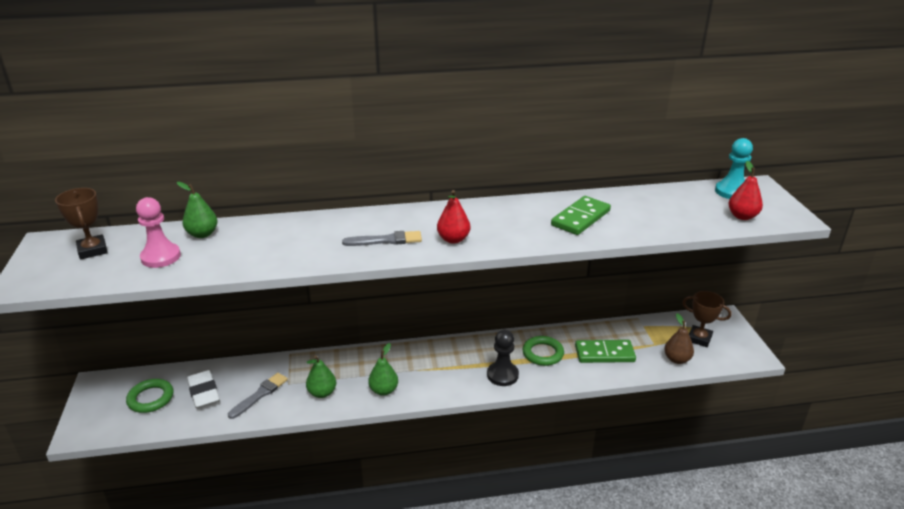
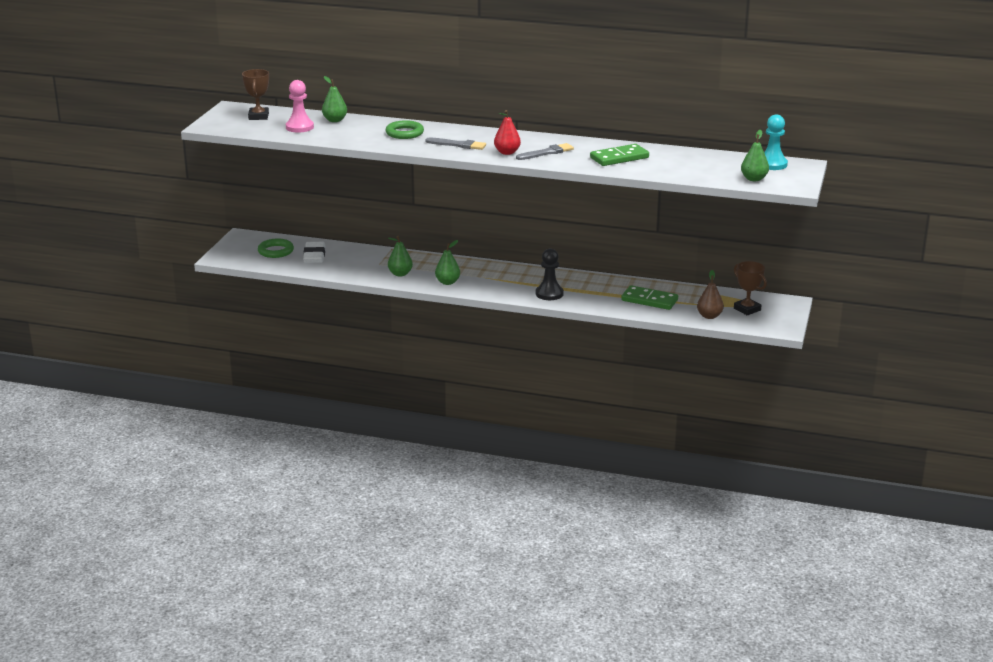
camera: 25 degrees right, 5 degrees down
grey brush [228,373,288,419] -> grey brush moved to [516,143,574,160]
green ring [523,336,564,366] -> green ring moved to [385,120,424,139]
red pear [729,160,763,220] -> green pear [741,130,769,181]

